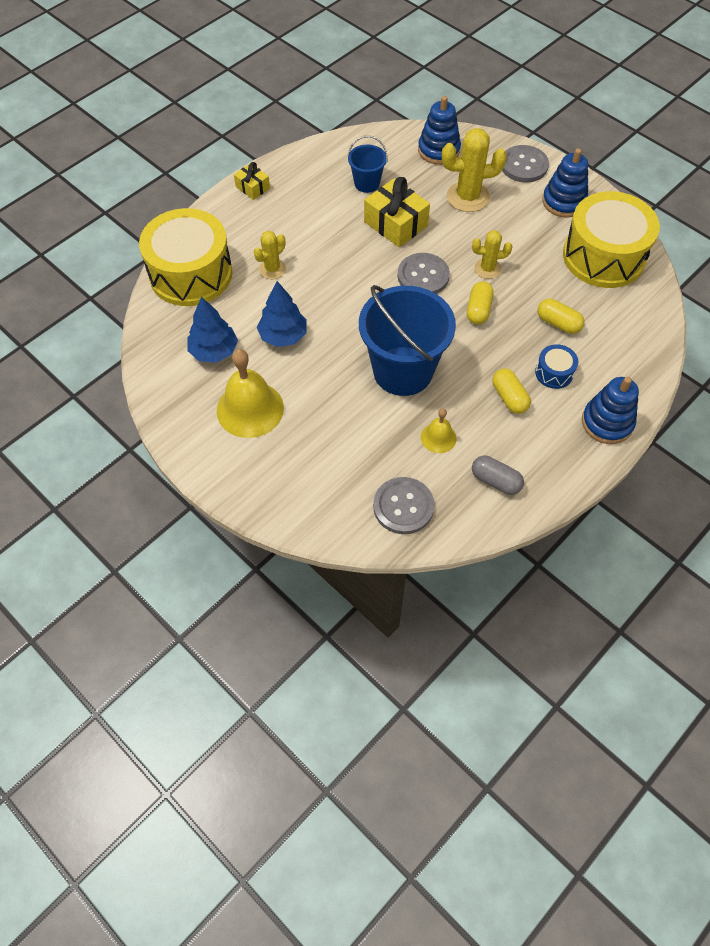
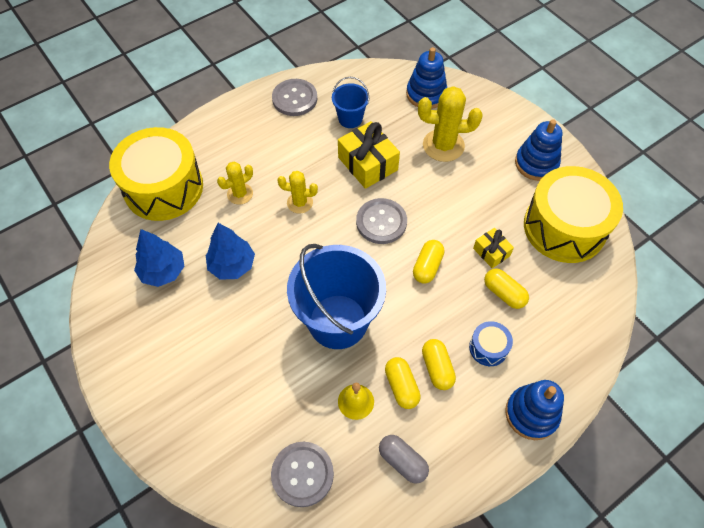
camera: 10 degrees right, 0 degrees up
yellow bell [217,349,284,438] -> none
yellow gift [234,162,270,200] -> yellow gift moved to [473,228,514,268]
yellow cactus [472,230,512,279] -> yellow cactus moved to [277,171,318,214]
grey button [502,145,549,183] -> grey button moved to [272,79,317,116]
none -> yellow capsule [385,357,421,409]

